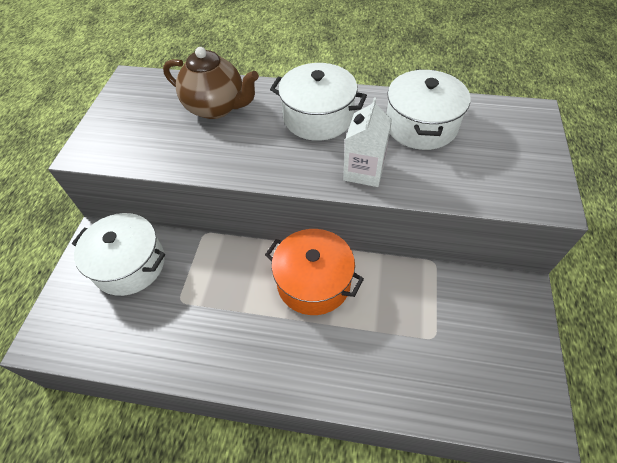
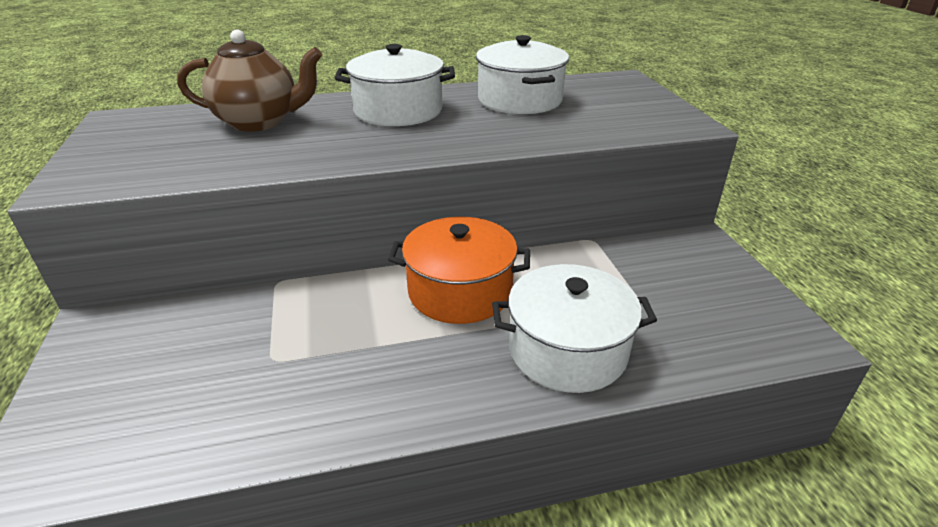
camera: 25 degrees left, 20 degrees down
white pot [72,213,165,296] -> white pot moved to [492,264,657,393]
white carton [343,97,392,187] -> none

